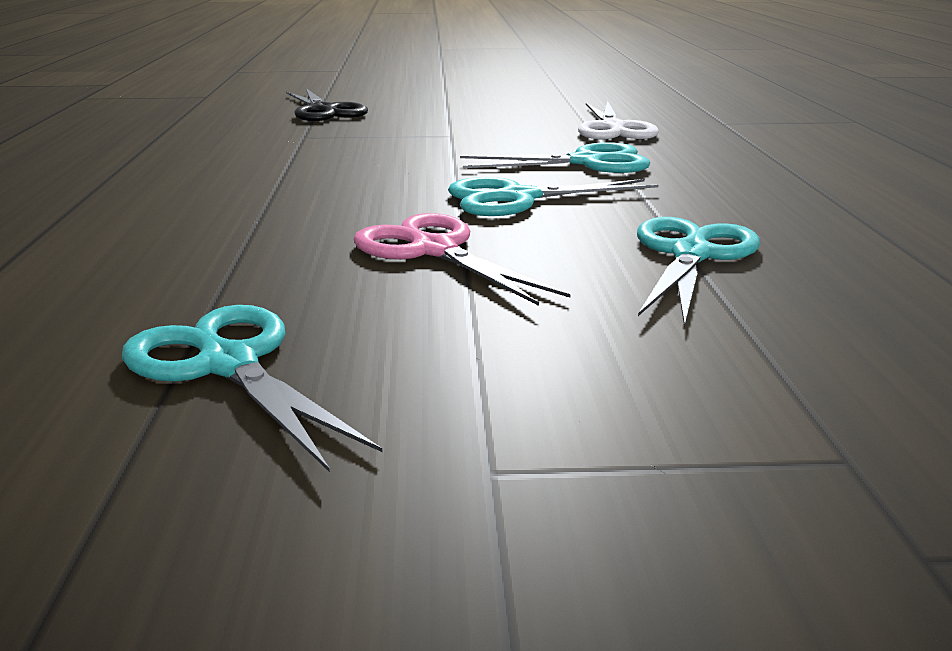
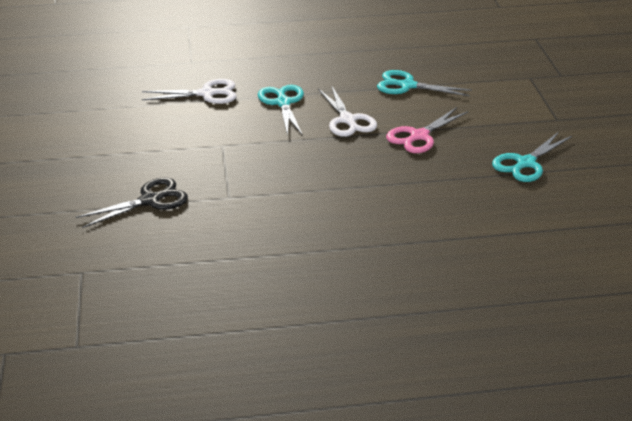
camera: 95 degrees left, 10 degrees up
turquoise scissors [448,177,659,216] -> white scissors [318,85,377,137]

